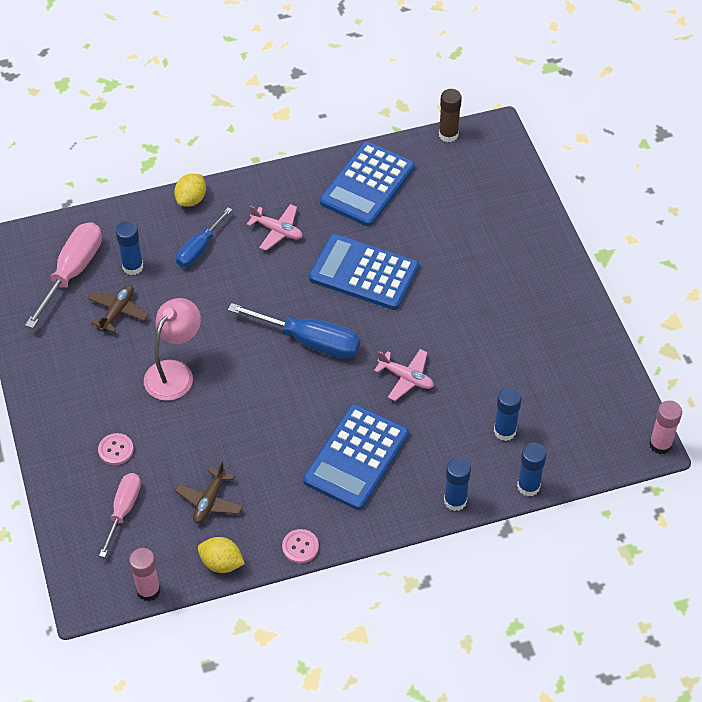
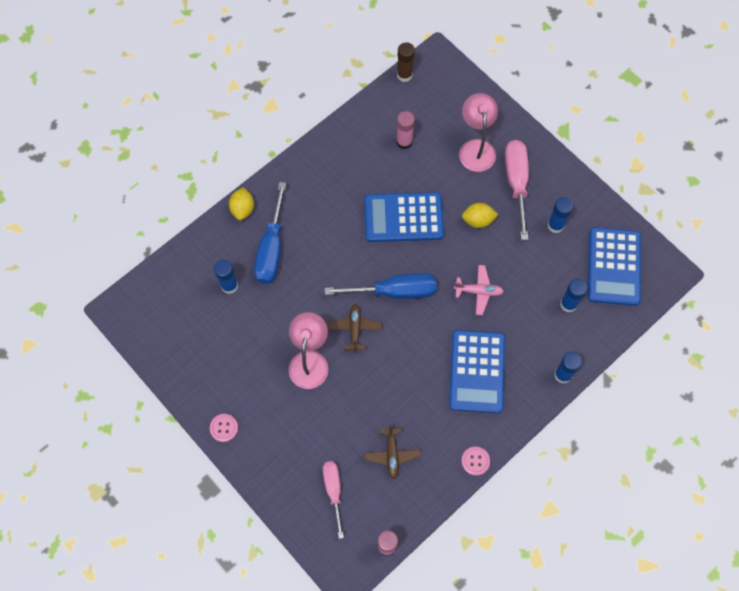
camera: 25 degrees left, 15 degrees up
pink screwdriver [25,222,102,328] -> pink screwdriver moved to [505,140,529,240]
brown plane [87,285,148,333] -> brown plane moved to [328,304,382,353]
pink button [98,433,134,465] -> pink button moved to [210,414,238,442]
blue screwdriver [176,207,233,267] -> blue screwdriver [254,182,286,284], size x1.56
yellow lemon [198,537,245,573] -> yellow lemon moved to [462,203,498,228]
pink plane [247,204,303,251] -> none
blue calculator [320,142,415,226] -> blue calculator moved to [588,227,641,306]
blue glue stick [517,443,547,497] -> blue glue stick moved to [548,197,573,233]
pink glue stick [649,400,682,454] -> pink glue stick moved to [396,111,415,149]
none -> pink lamp [459,93,498,172]

